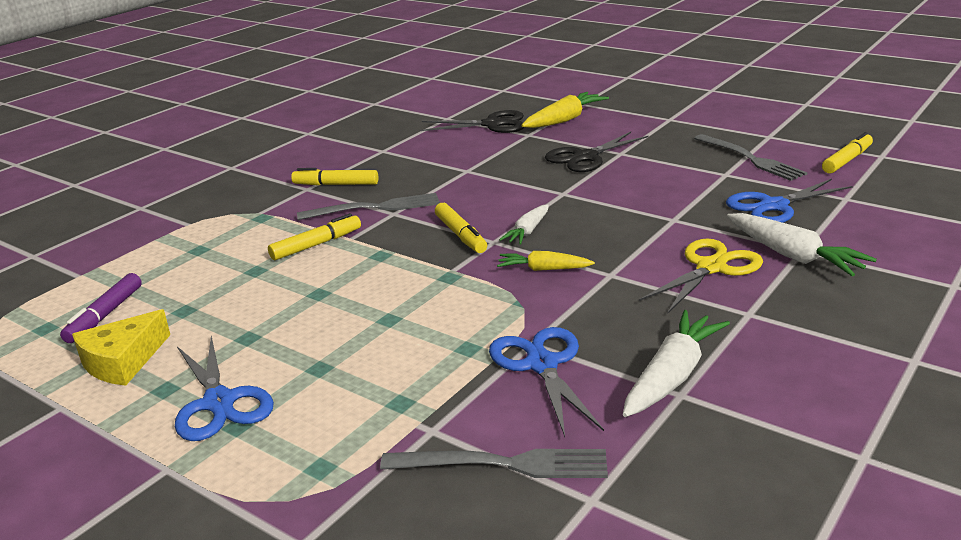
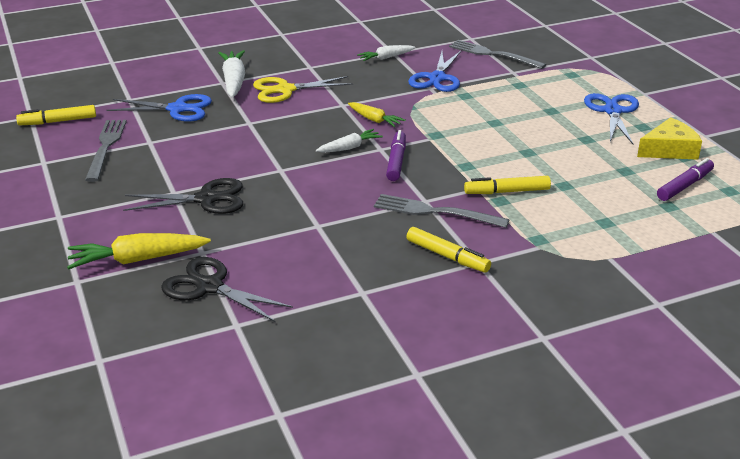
camera: 150 degrees left, 5 degrees up
yellow marker [435,203,487,253] -> purple marker [386,130,406,181]
white carrot [623,310,730,417] -> white carrot [357,45,415,61], size x0.61

